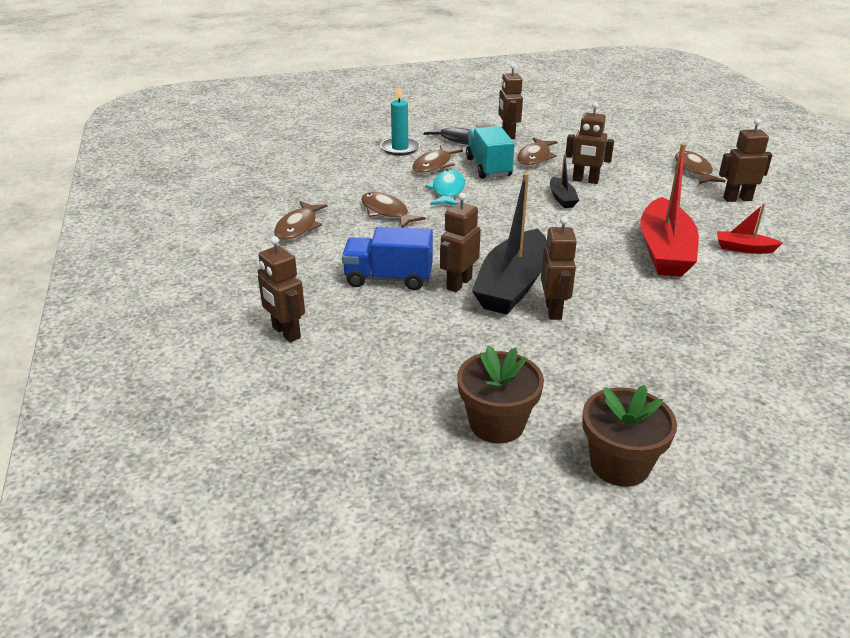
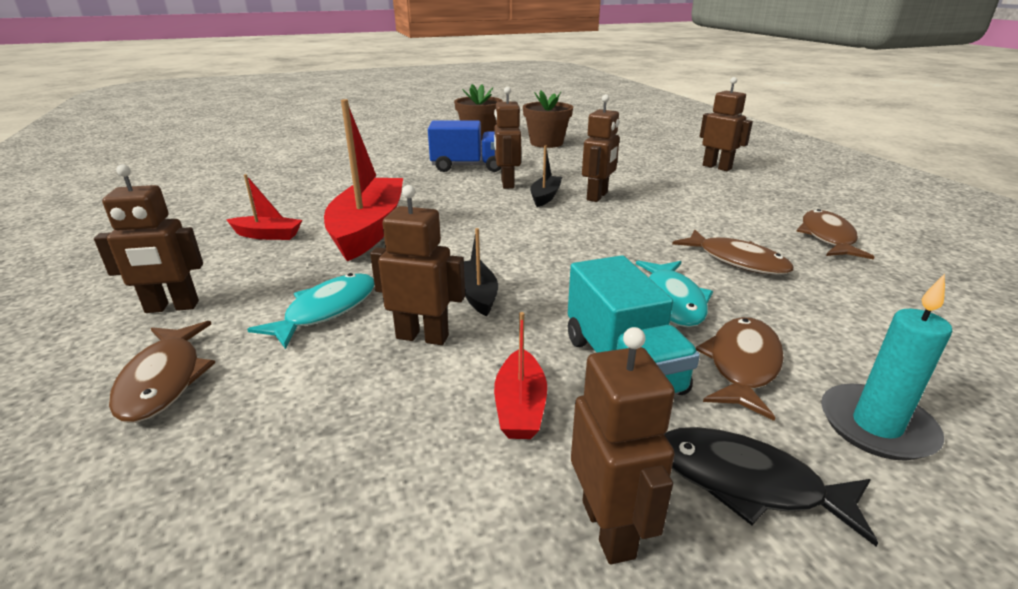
camera: 175 degrees right, 5 degrees down
blue truck [342,227,433,290] -> blue truck moved to [428,120,501,172]
black boat [472,173,547,315] -> black boat [530,146,562,207], size x0.47
brown fish [517,137,557,166] -> red boat [494,312,547,439]
none -> turquoise fish [247,273,374,349]

